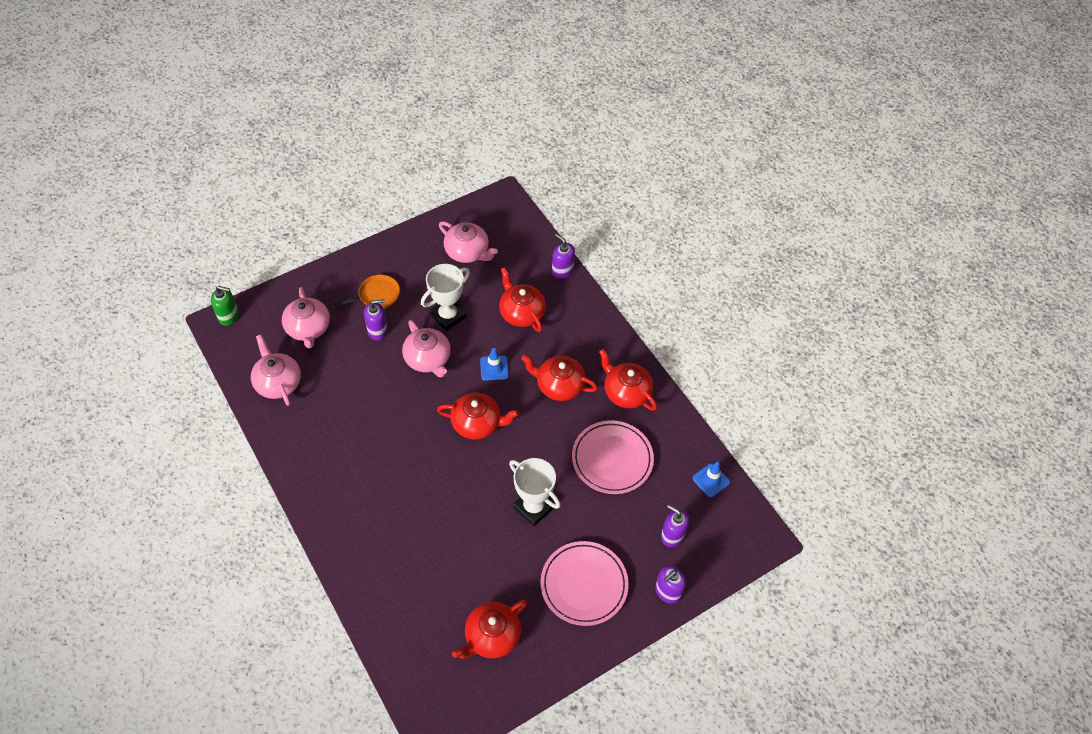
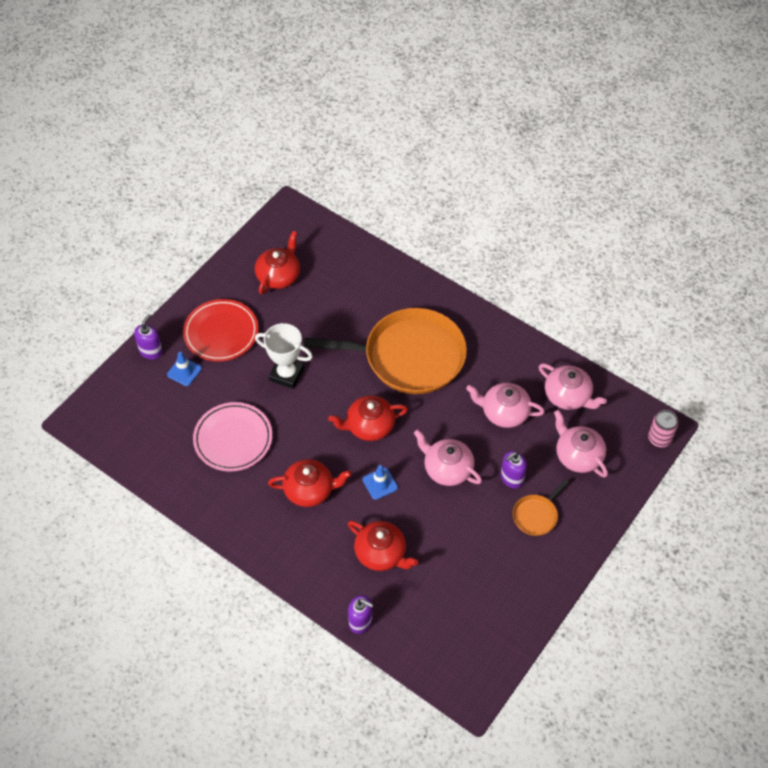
camera: 160 degrees right, 0 degrees up
green soap dispenser [211,286,239,326] -> pink can [648,410,678,447]
white trophy [421,264,470,331] -> none
pink teapot [439,221,498,263] -> pink teapot moved to [466,383,545,428]
pink plate [541,541,629,626] -> red plate [183,299,259,362]
red teapot [599,349,657,411] -> none
purple soap dispenser [661,505,689,547] -> none
blue traffic cone [692,462,730,497] -> blue traffic cone moved to [167,352,202,386]
none -> orange pan [304,308,467,394]

